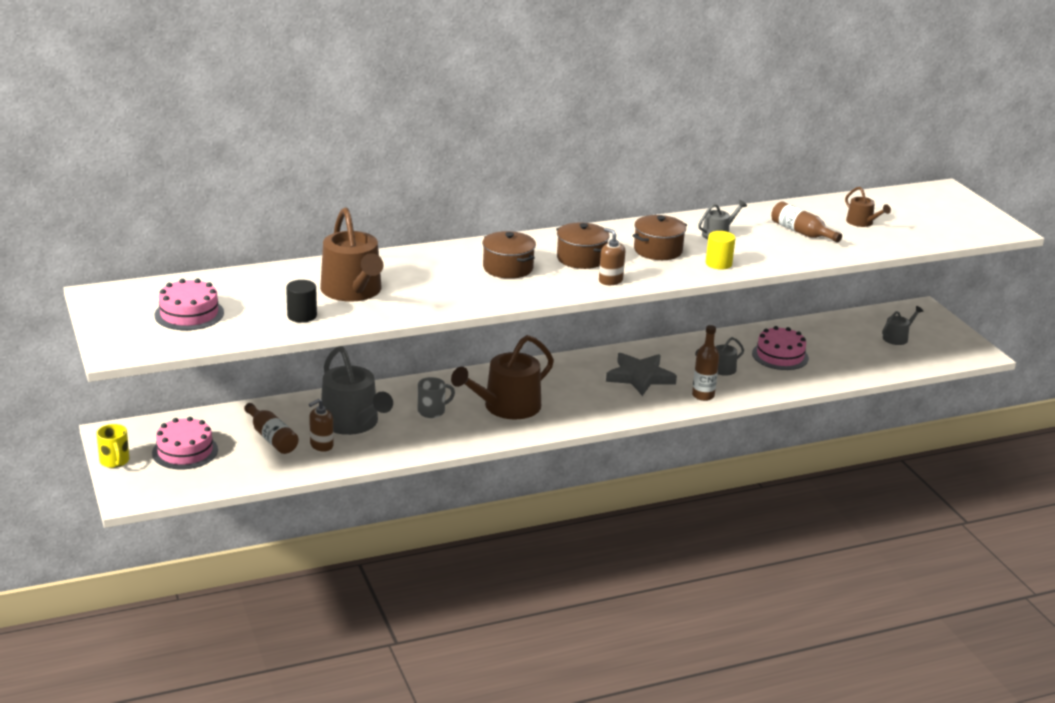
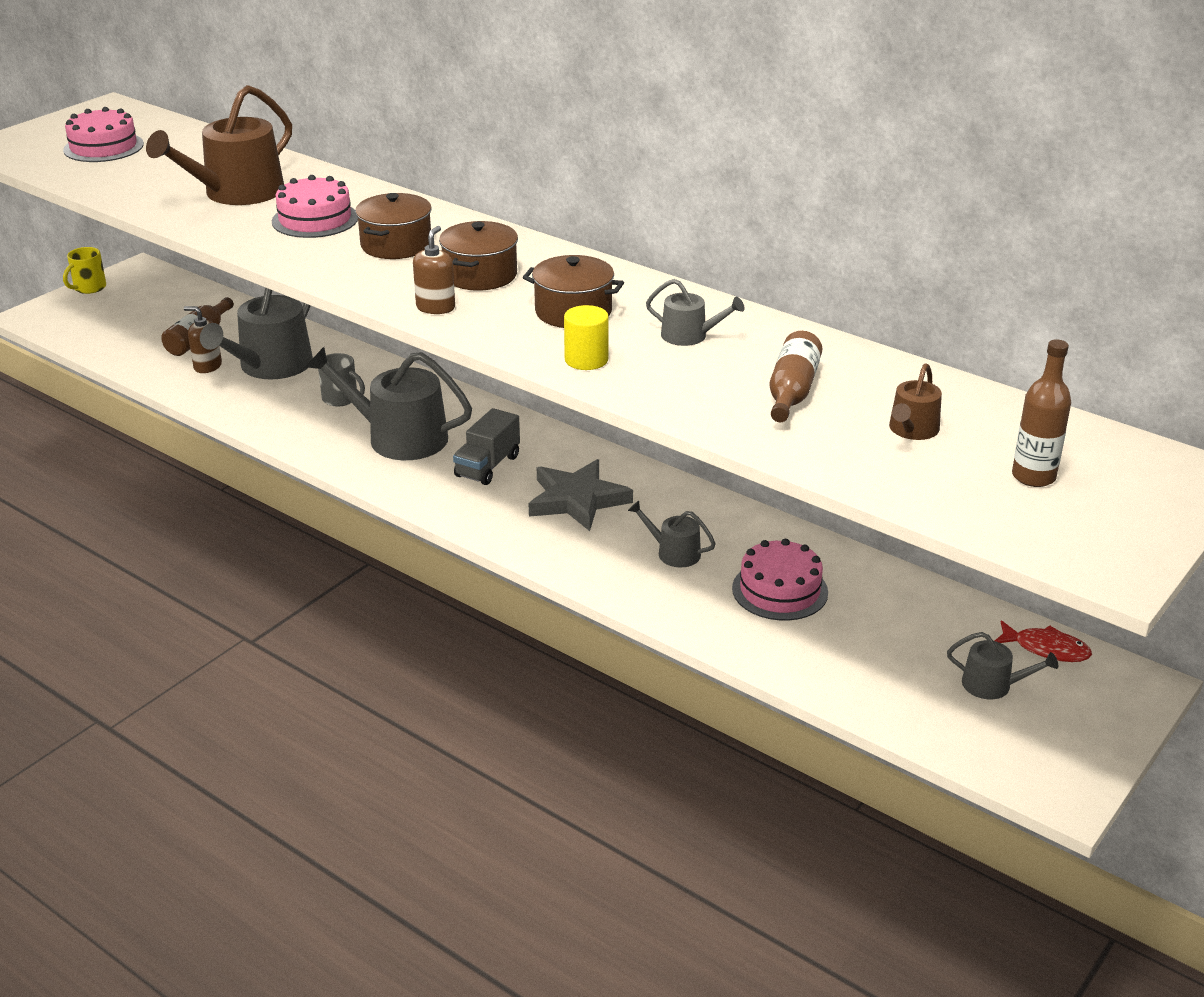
camera: 60 degrees right, 5 degrees up
pink cake [152,417,218,469] -> pink cake moved to [272,175,358,238]
black cylinder [286,280,317,323] -> none
brown watering can [451,335,554,419] -> grey watering can [306,347,472,460]
brown bottle [692,325,719,401] -> brown bottle moved to [1012,339,1071,487]
none -> grey truck [453,408,520,485]
none -> red fish [995,620,1092,662]

